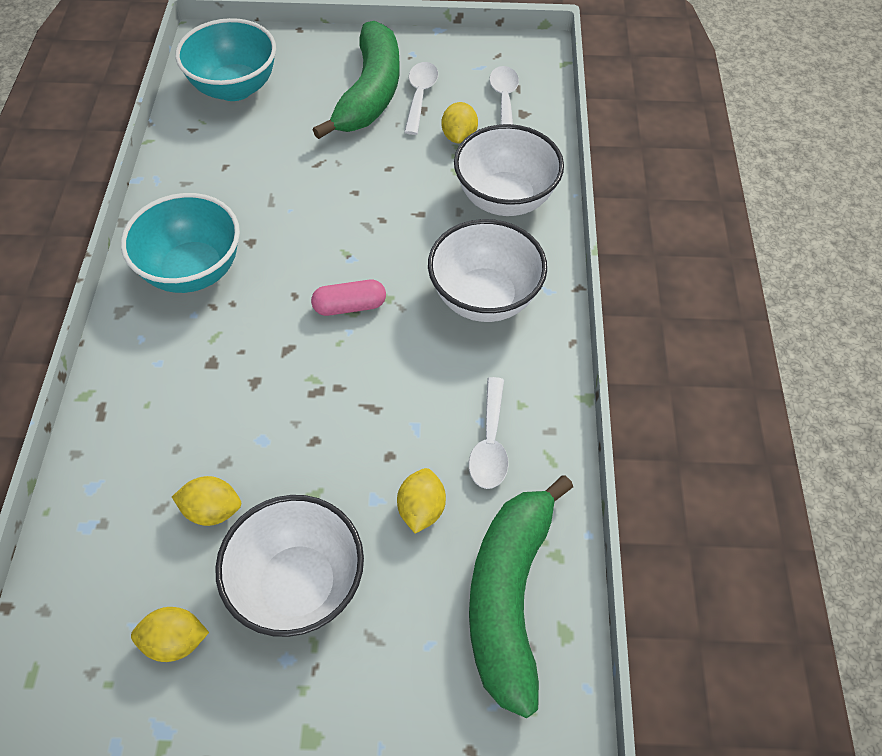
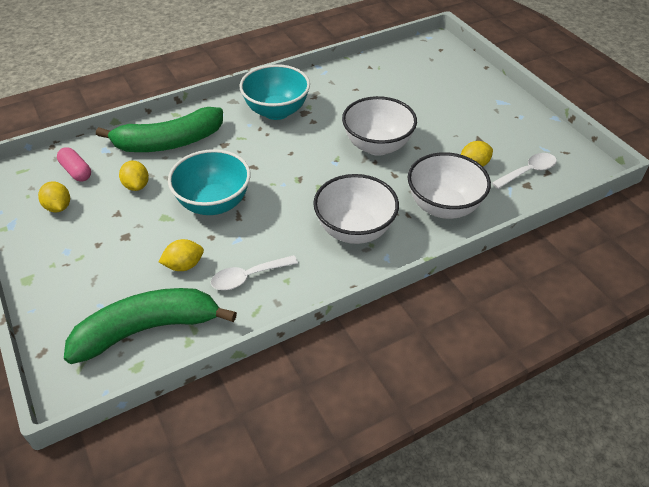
camera: 60 degrees right, 10 degrees down
turquoise bowl [175,18,276,101] -> turquoise bowl moved to [168,149,251,215]
white bowl [215,495,364,637] -> white bowl moved to [342,96,417,156]
pink capsule [311,280,386,316] -> pink capsule moved to [57,147,91,182]
green banana [313,21,400,139] -> green banana moved to [96,107,223,152]
white spoon [404,62,438,135] -> none

